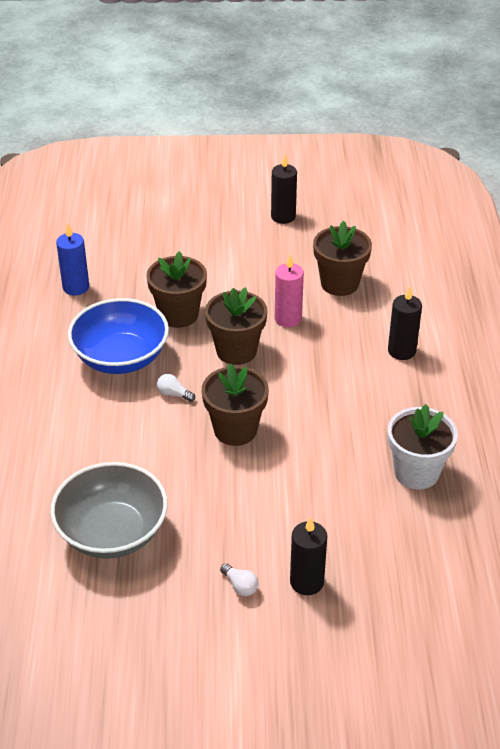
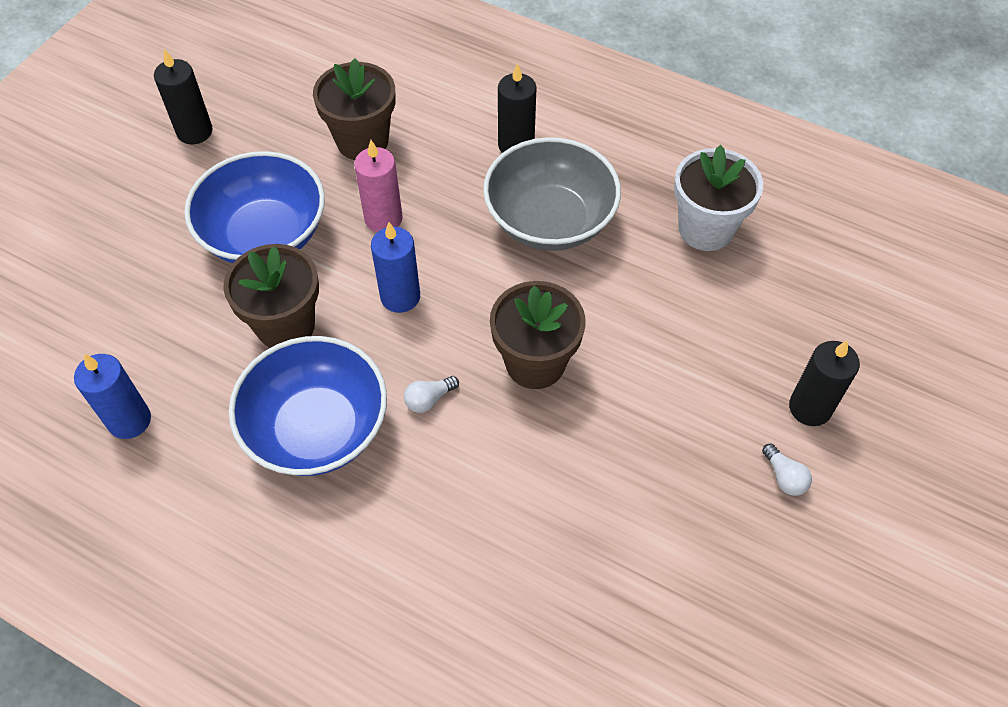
camera: 60 degrees left, 15 degrees up
grey bowl [50,462,168,559] -> grey bowl moved to [483,137,621,251]
brown flower pot [205,287,267,365] -> blue candle [371,222,420,313]
white light bulb [220,563,258,596] -> white light bulb turned 75 degrees clockwise [762,443,812,496]
none -> blue bowl [184,151,325,263]

